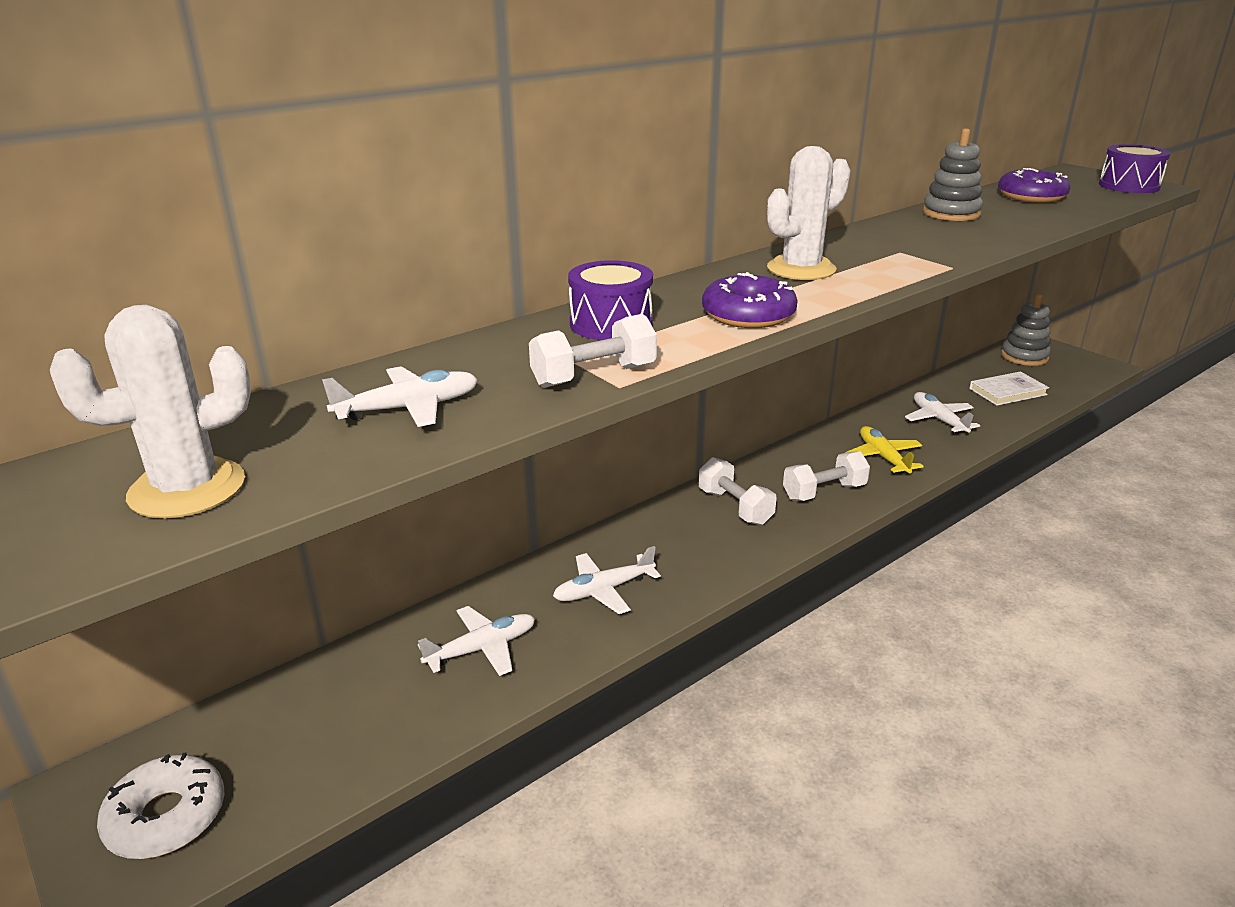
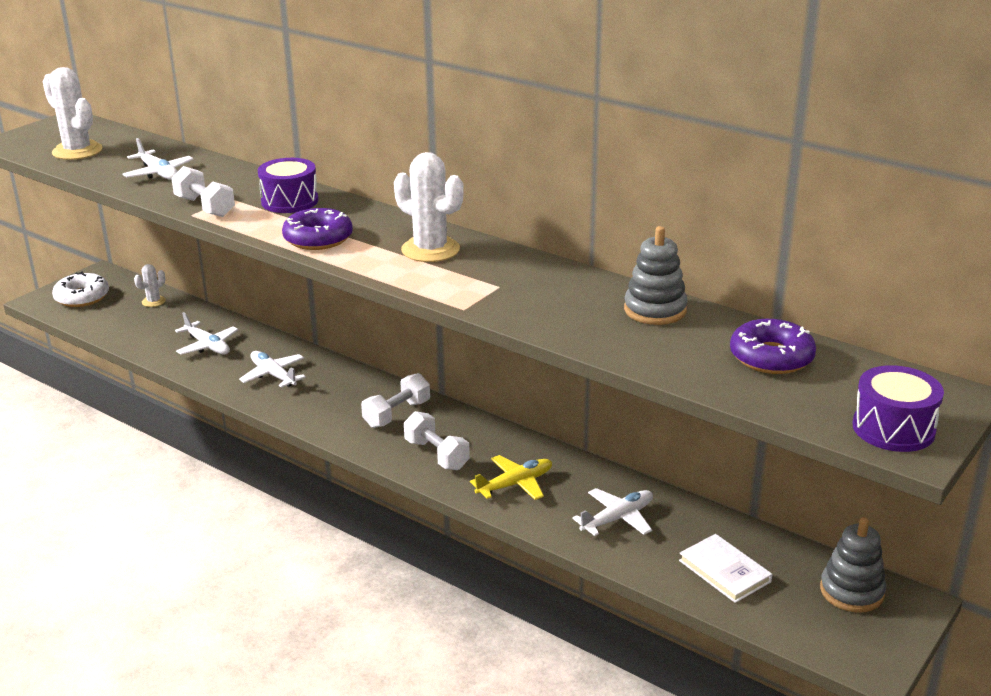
camera: 75 degrees right, 0 degrees up
none -> white cactus [134,264,166,307]

